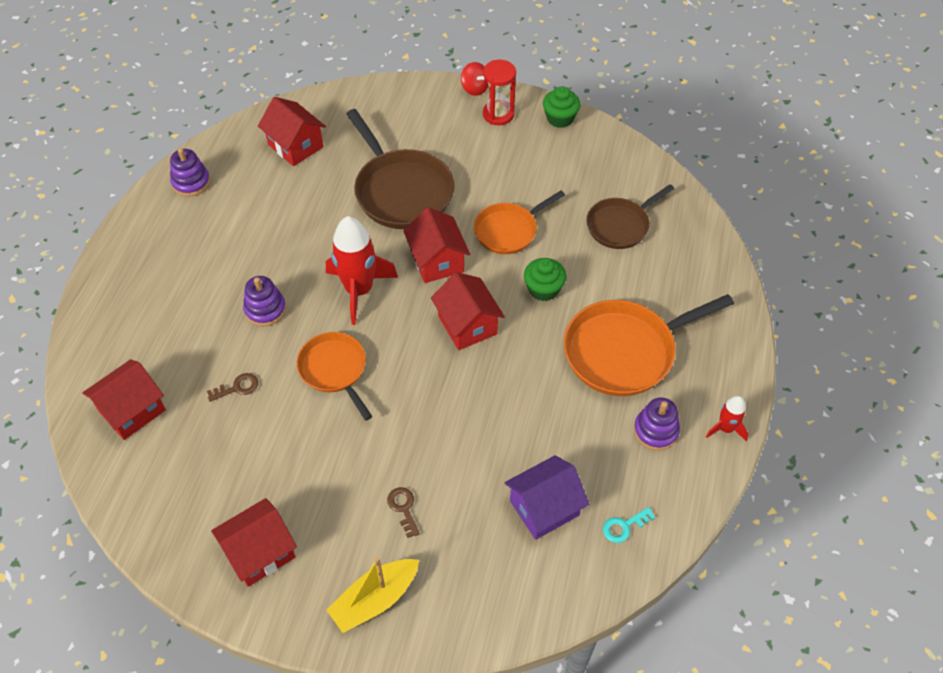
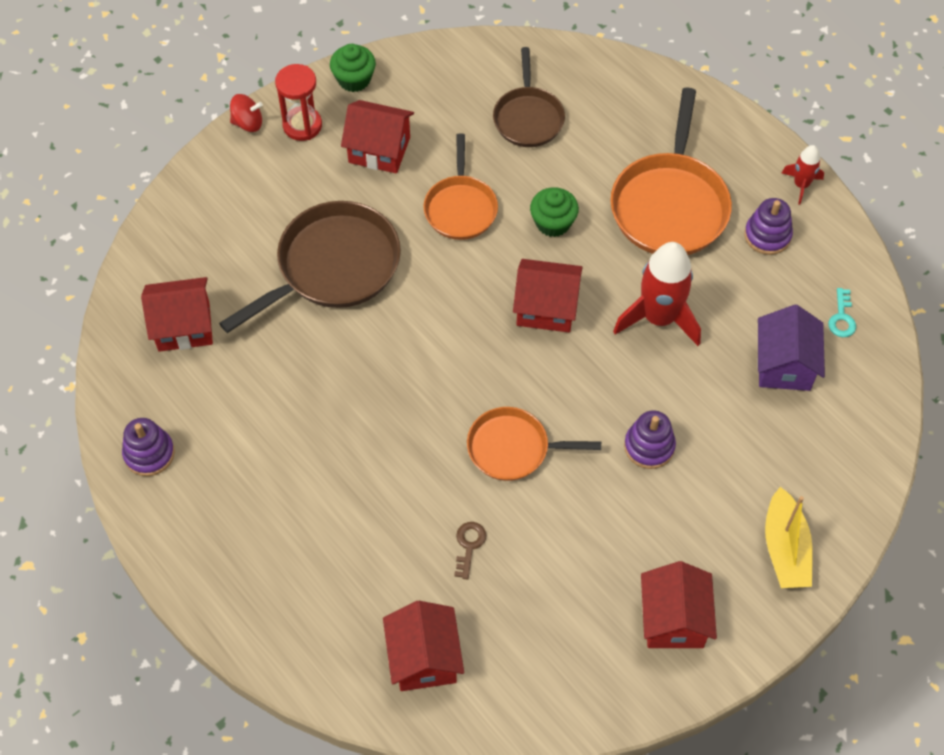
camera: 55 degrees left, 5 degrees up
purple stacking toy [243,276,286,326] -> purple stacking toy moved to [624,410,676,469]
red rocket [326,216,398,325] -> red rocket moved to [613,242,701,346]
brown pan [346,109,455,229] -> brown pan turned 45 degrees counterclockwise [219,201,401,333]
brown key [387,487,420,538] -> none
red house [403,207,470,283] -> red house moved to [341,100,414,173]

